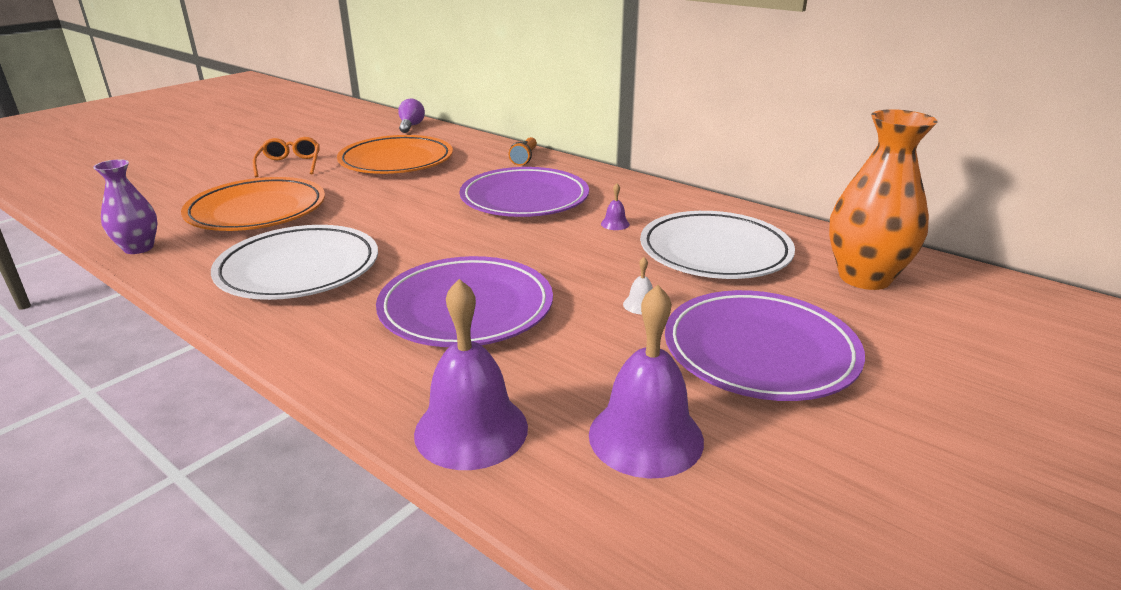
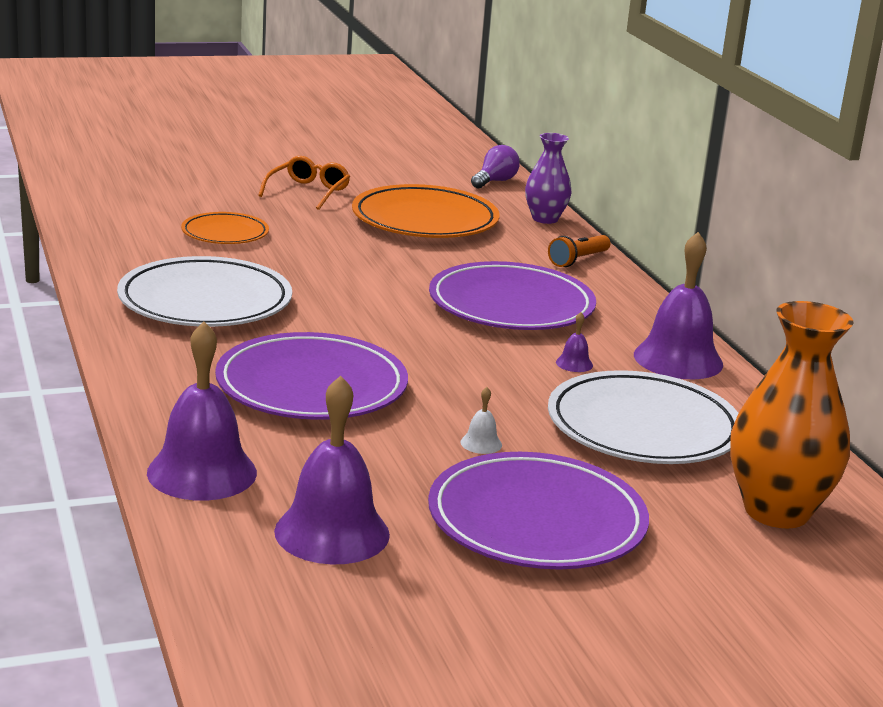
camera: 30 degrees right, 5 degrees down
purple vase [93,159,157,254] -> purple vase moved to [525,133,571,224]
orange plate [181,177,325,231] -> orange plate [181,212,269,244], size x0.56
none -> purple bell [634,232,723,379]

